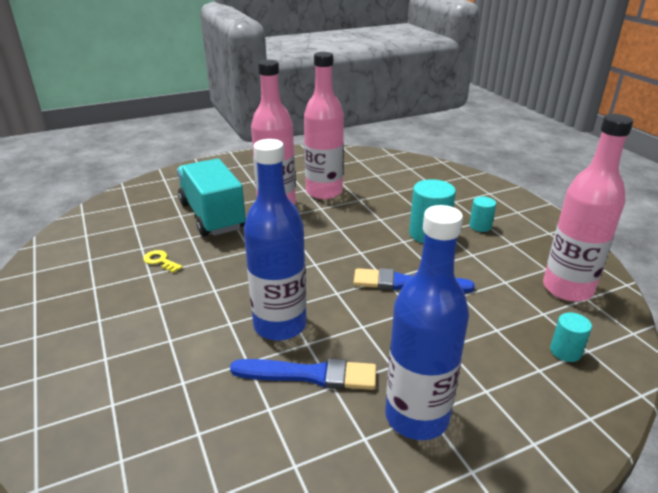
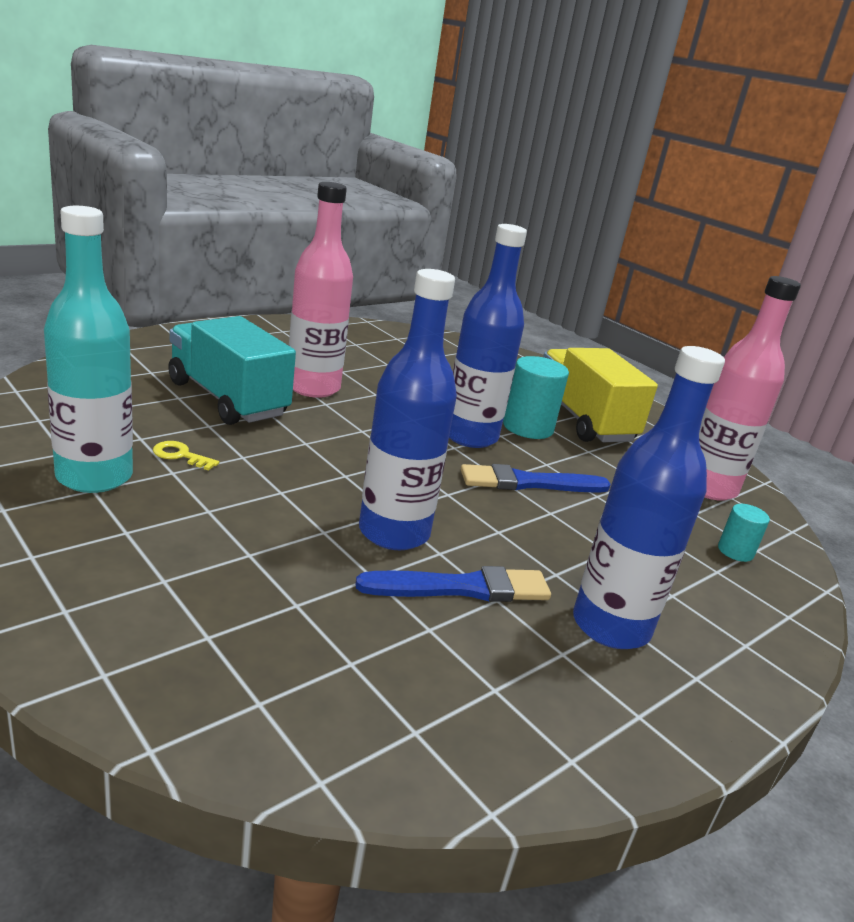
camera: 20 degrees left, 5 degrees down
pink bottle [304,52,344,199] -> none
turquoise cylinder [469,197,496,232] -> yellow truck [543,348,658,442]
none -> turquoise bottle [44,206,133,493]
none -> blue bottle [449,224,527,448]

